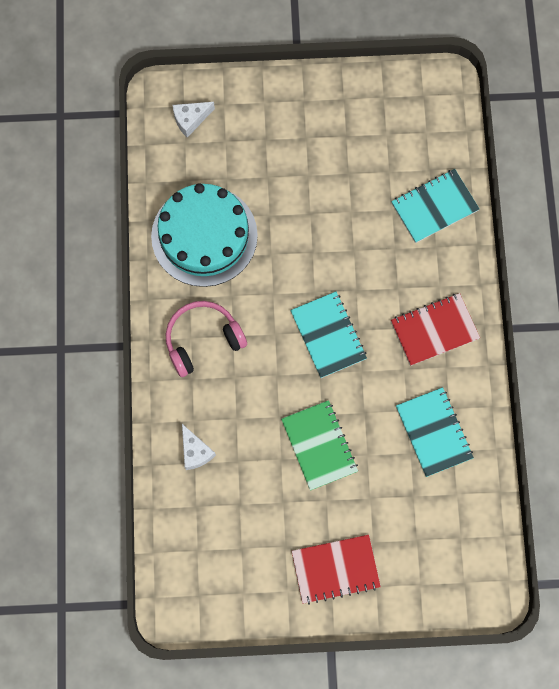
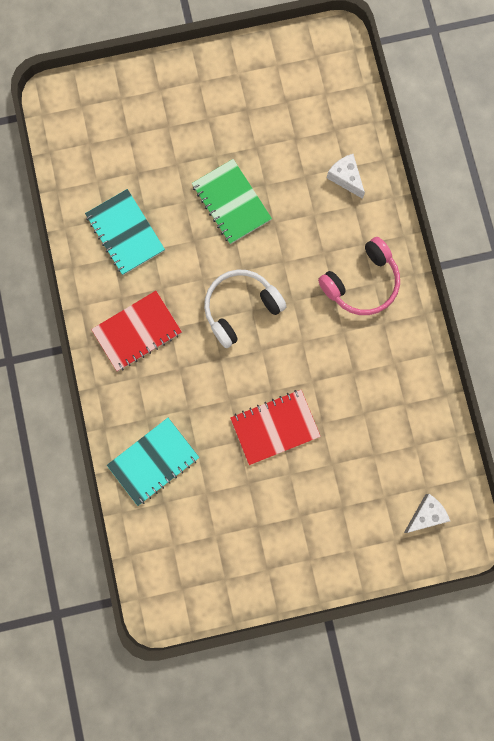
camera: 170 degrees right, 5 degrees up
turquoise cake [151,183,258,287] -> none
turquoise notebook [290,291,367,378] -> white headphones [204,269,287,348]
red notebook [292,535,381,605] -> red notebook moved to [230,390,321,465]

